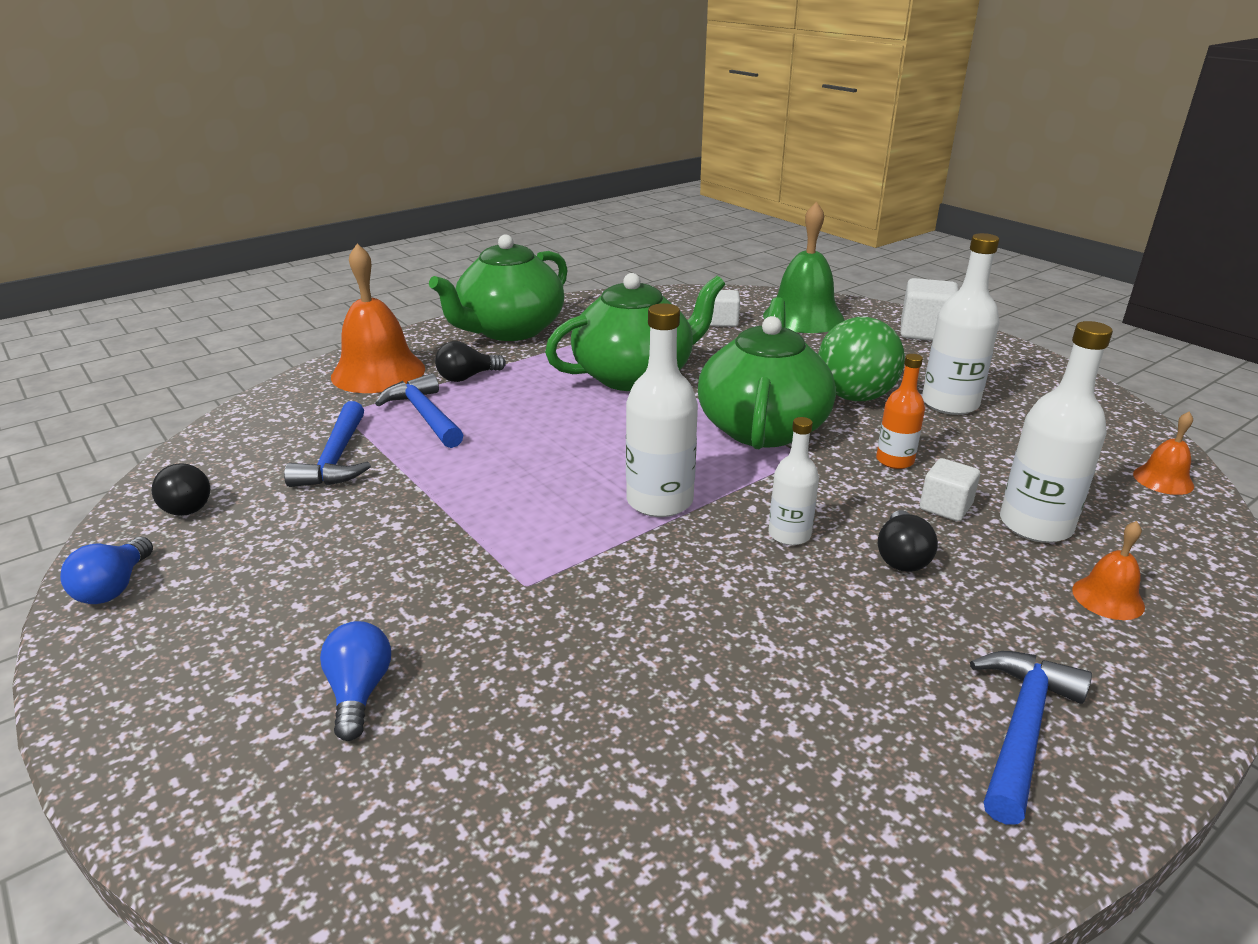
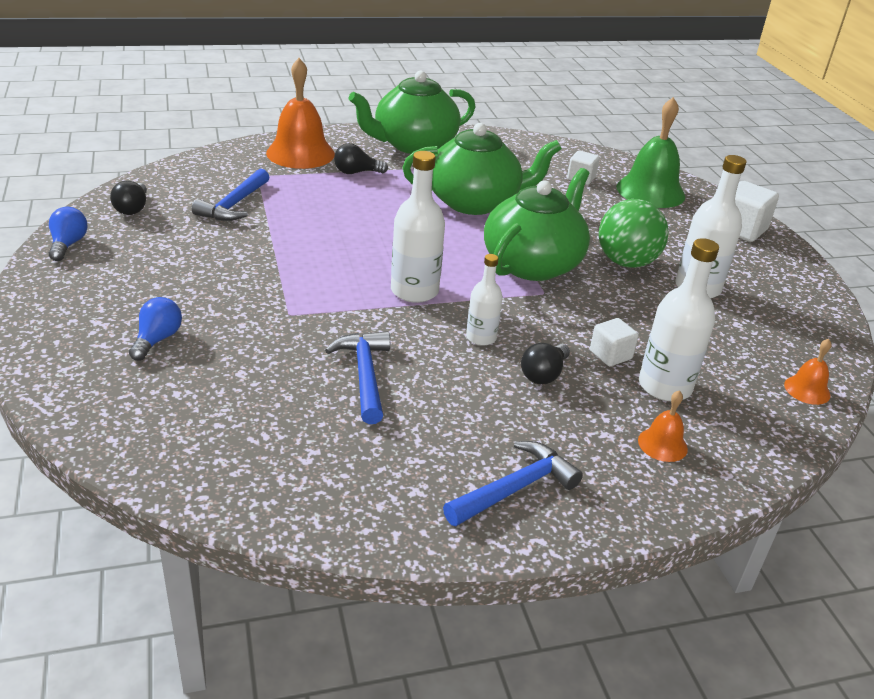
camera: 20 degrees right, 5 degrees up
blue light bulb [60,537,153,604] -> blue light bulb turned 150 degrees clockwise [49,207,88,261]
blue hammer [375,373,463,448] -> blue hammer moved to [325,331,390,424]
orange bottle [876,354,925,469] -> none

